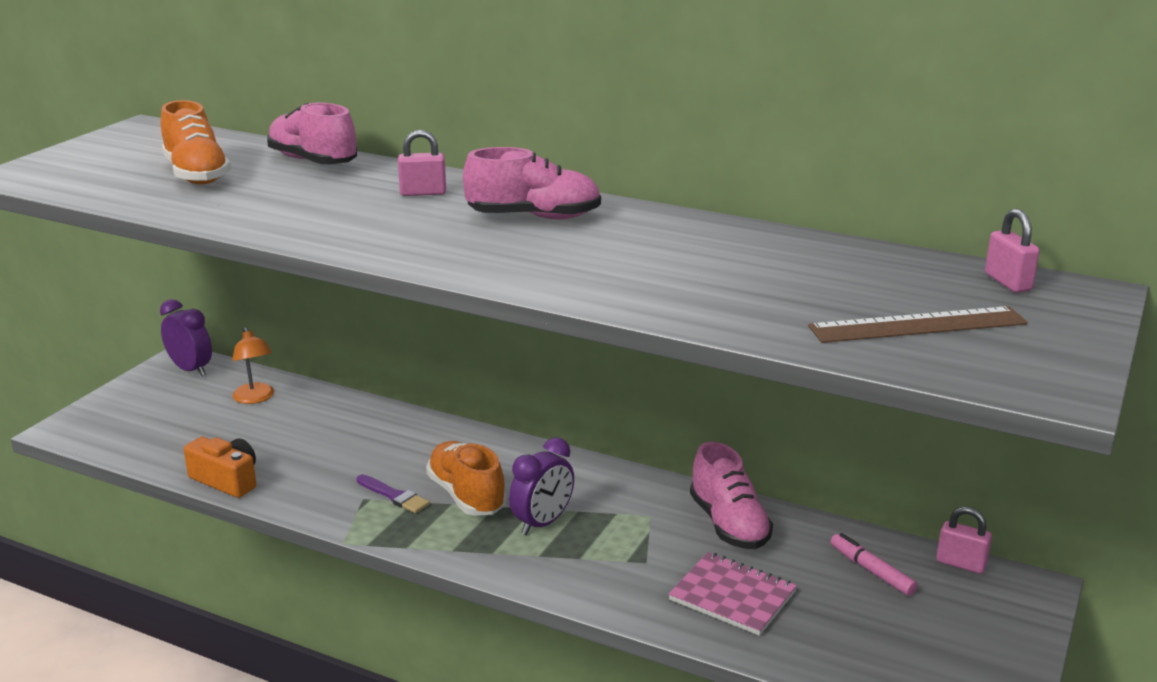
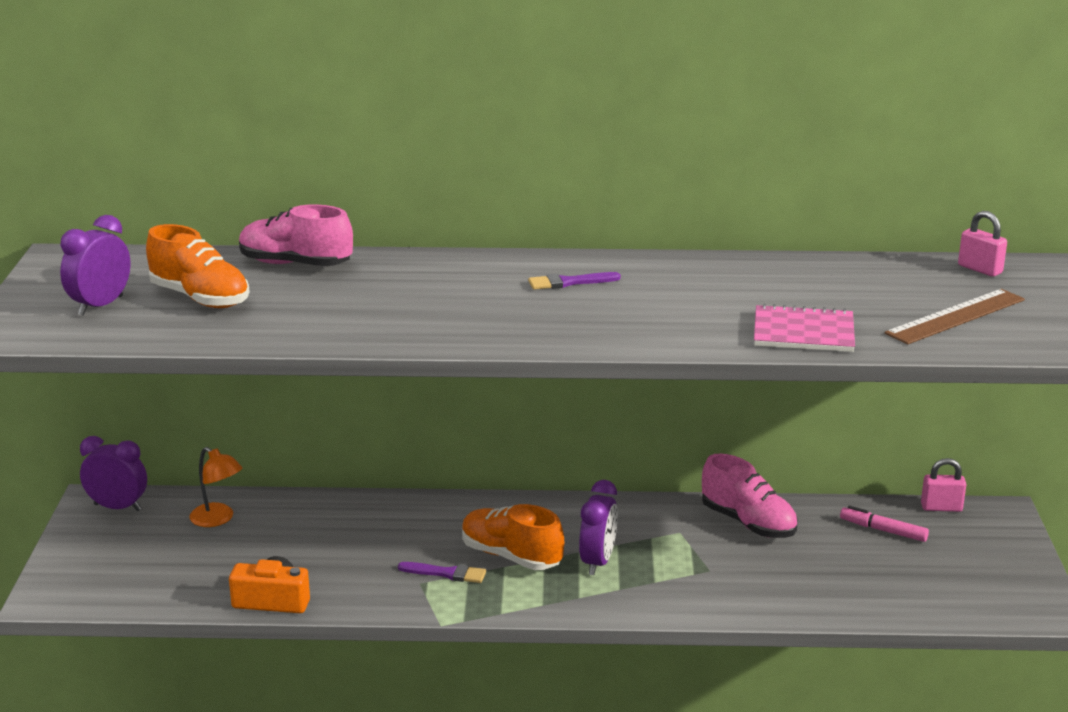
camera: 25 degrees left, 0 degrees up
pink padlock [398,130,446,196] -> none
pink shoe [463,147,601,219] -> purple brush [528,272,621,290]
pink notebook [668,552,797,636] -> pink notebook moved to [754,304,855,352]
none -> purple clock [60,215,131,316]

